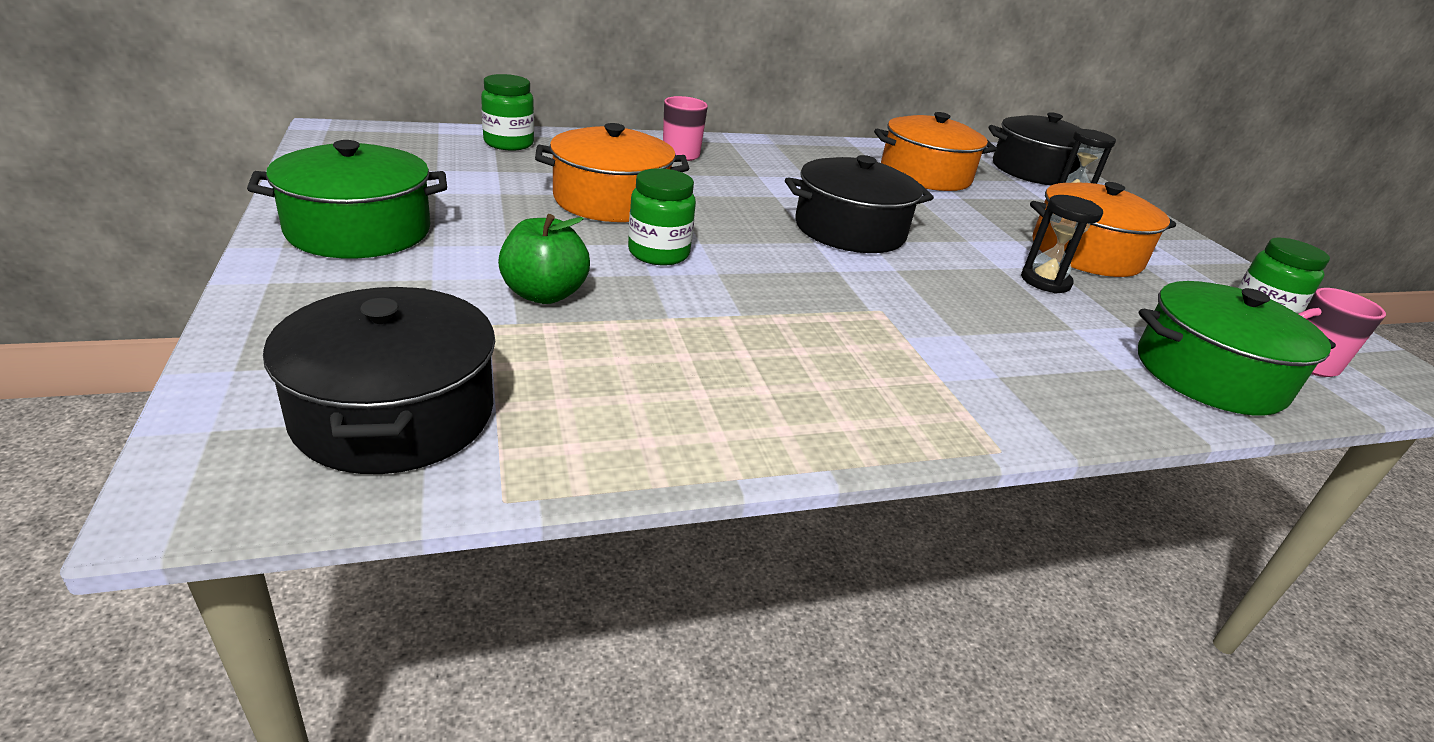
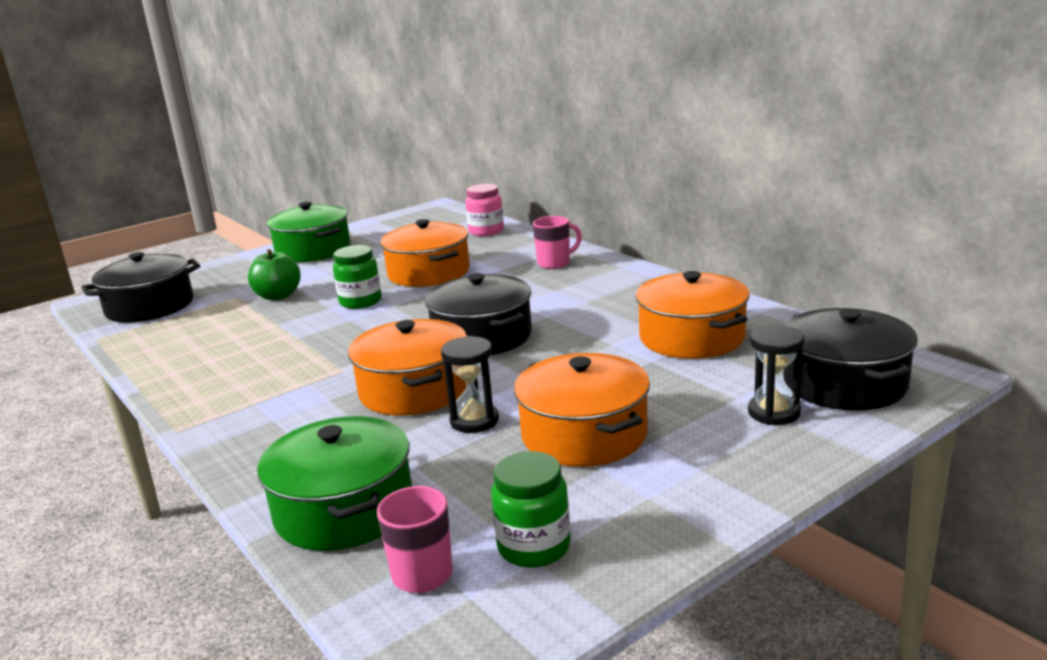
camera: 75 degrees right, 10 degrees down
green jar [481,74,534,151] -> pink jar [465,184,504,236]
none -> orange pot [348,319,467,416]

